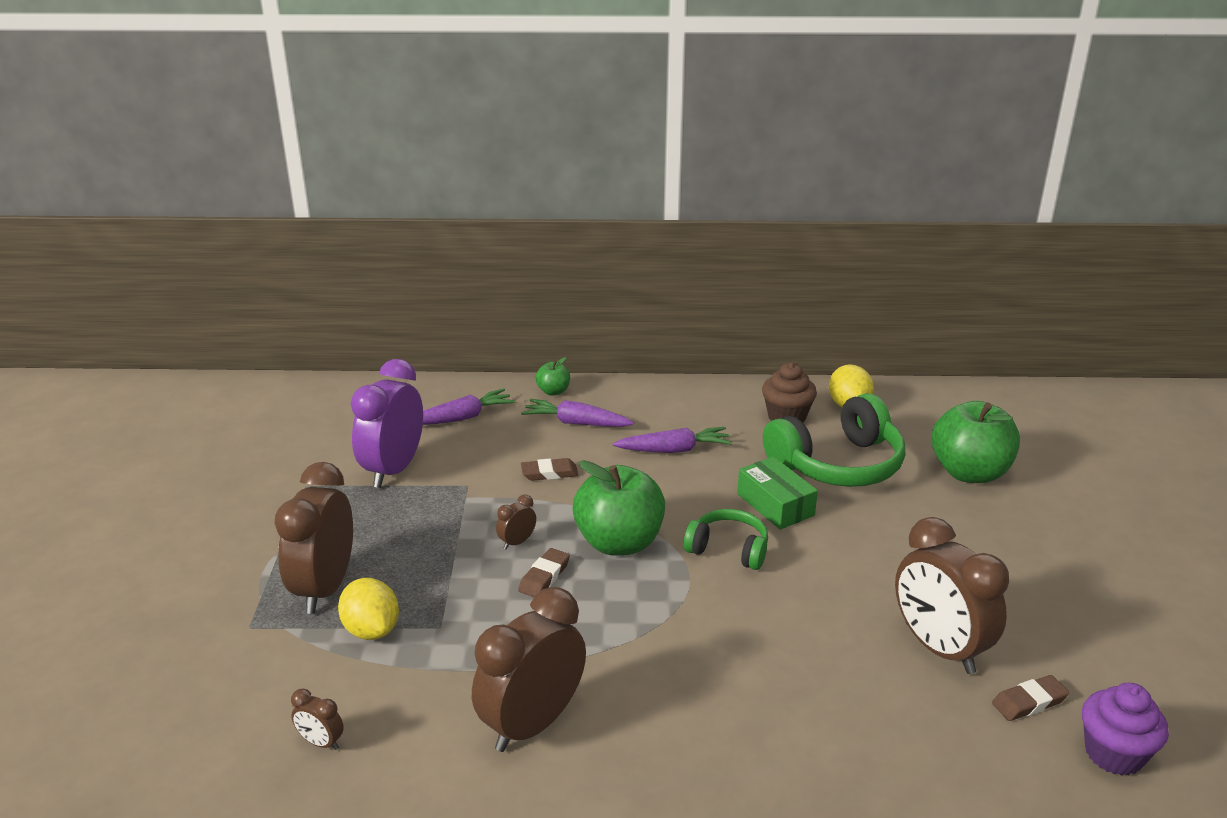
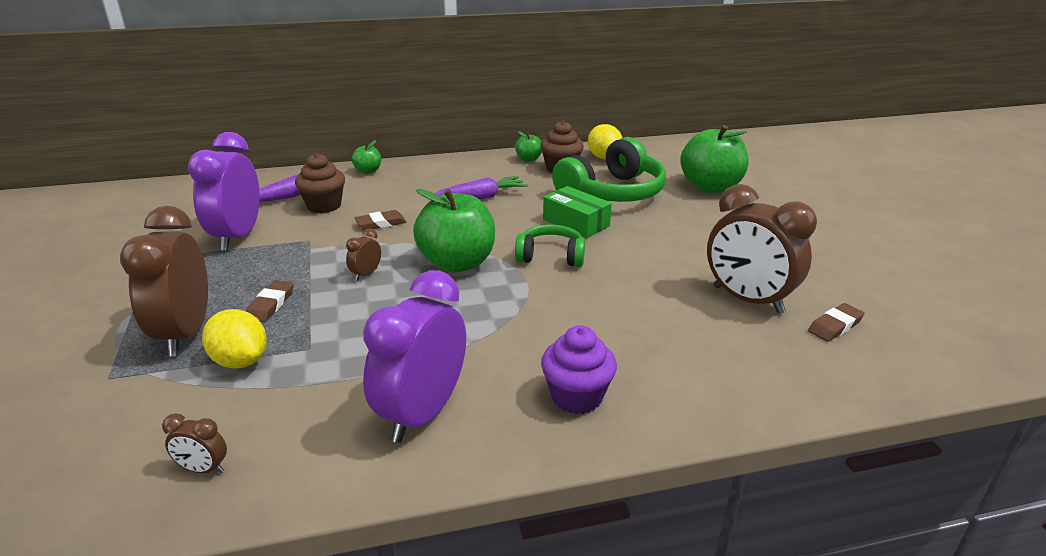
camera: 15 degrees left, 0 degrees up
brown clock [472,587,586,752] -> purple clock [363,270,466,443]
brown eraser [518,548,570,597] -> brown eraser moved to [246,280,294,322]
purple carrot [521,399,634,427] -> none
purple cupcake [1082,683,1169,776] -> purple cupcake moved to [541,325,617,414]
none -> brown cupcake [295,153,345,213]
none -> green apple [515,131,542,162]

